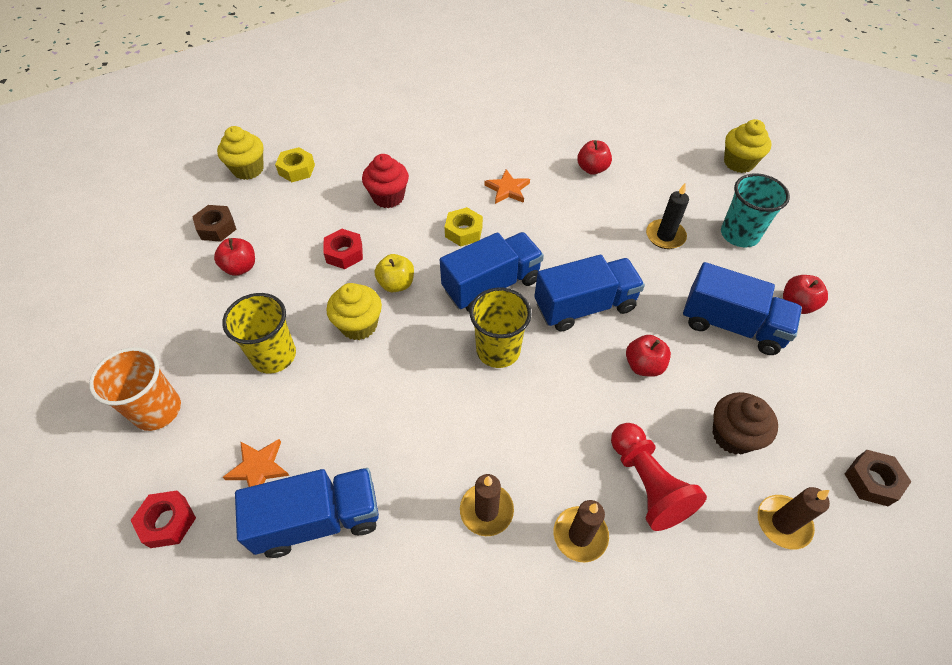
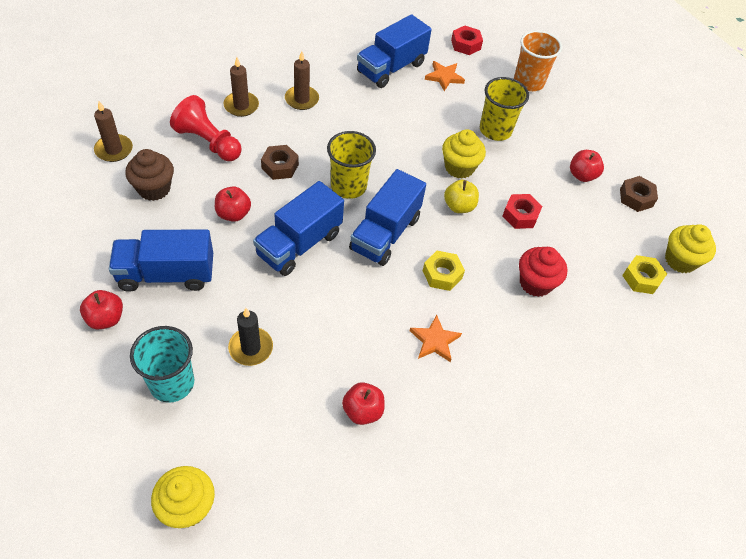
camera: 145 degrees right, 0 degrees up
brown nut [845,450,912,506] -> brown nut moved to [261,145,299,180]

